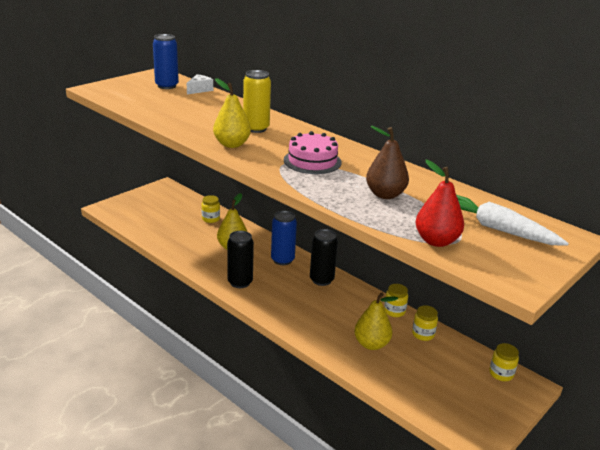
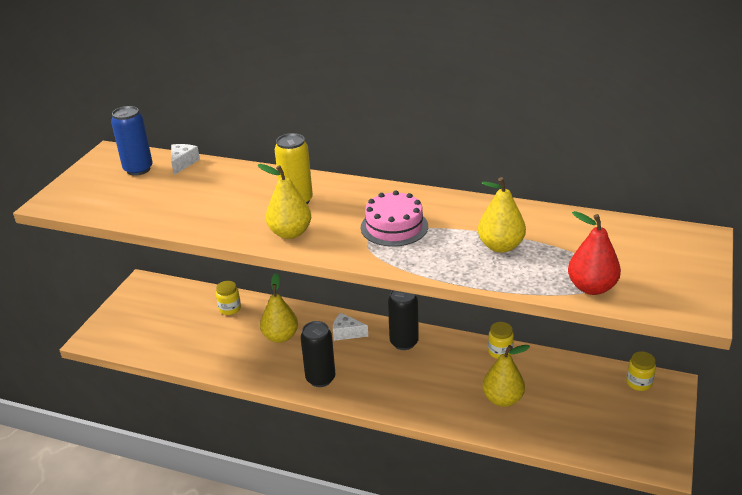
camera: 20 degrees left, 5 degrees up
blue can [271,211,297,265] -> white cheese [333,313,368,341]
brown pear [366,126,409,199] -> yellow pear [478,177,526,253]
yellow jar [412,305,438,341] -> none
white carrot [456,195,569,246] -> none

